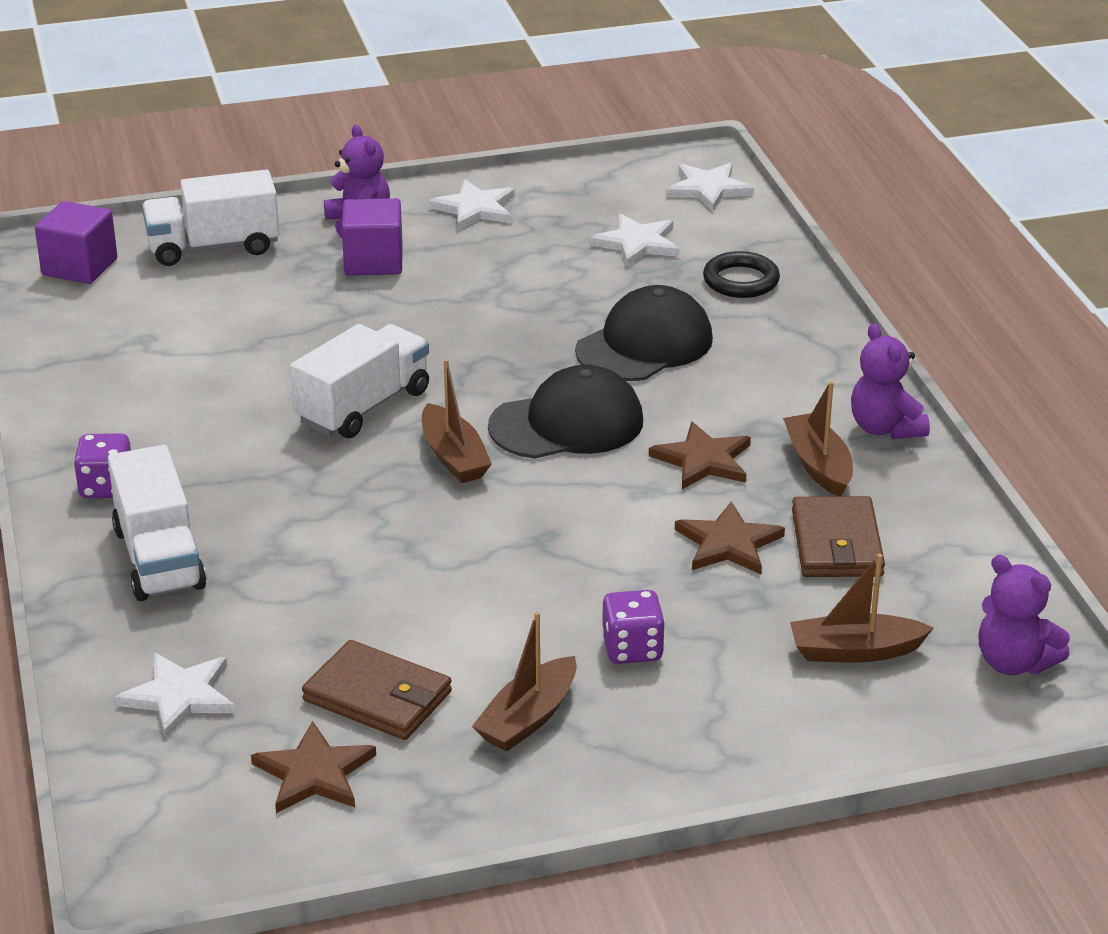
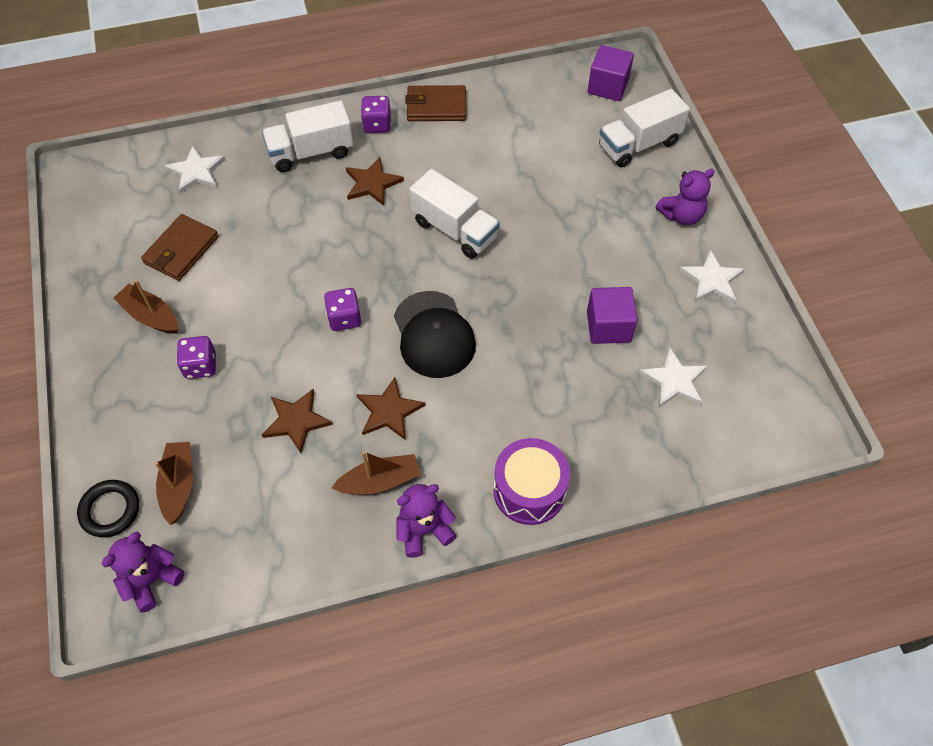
camera: 90 degrees right, 25 degrees up
white truck [142,170,280,266] -> white truck turned 105 degrees counterclockwise [599,89,690,168]
brown star [251,721,376,813] -> brown star moved to [346,157,404,206]
purple cube [342,198,403,275] -> purple cube moved to [587,287,638,344]
brown boat [422,359,492,483] -> none
black cap [575,285,713,381] -> none
white star [666,163,754,211] -> none
black ring [703,251,780,298] -> black ring moved to [77,480,139,537]
brown wallet [792,496,885,577] -> brown wallet moved to [405,85,466,121]
none -> purple dice [324,288,362,331]
none -> purple drum [493,438,570,525]

